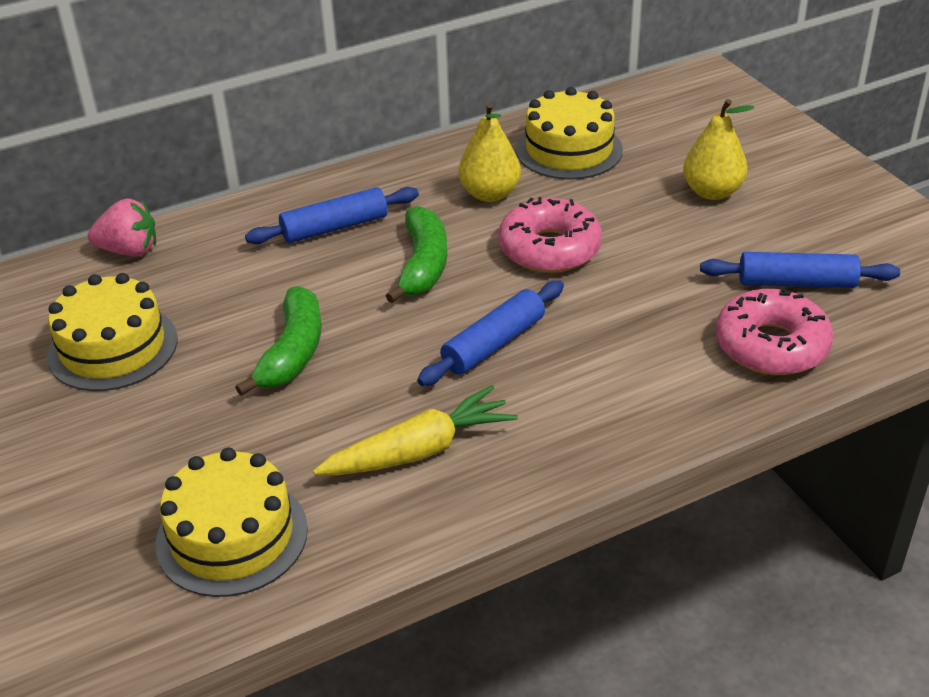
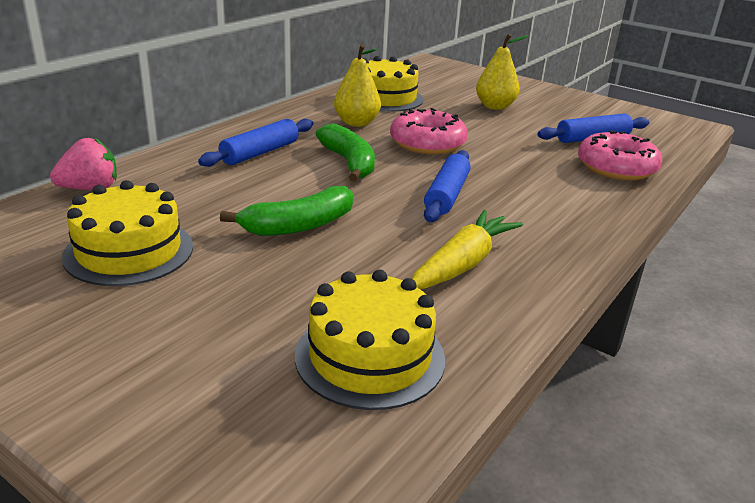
camera: 30 degrees left, 10 degrees down
green banana [235,286,322,396] -> green banana turned 75 degrees clockwise [220,186,353,236]

